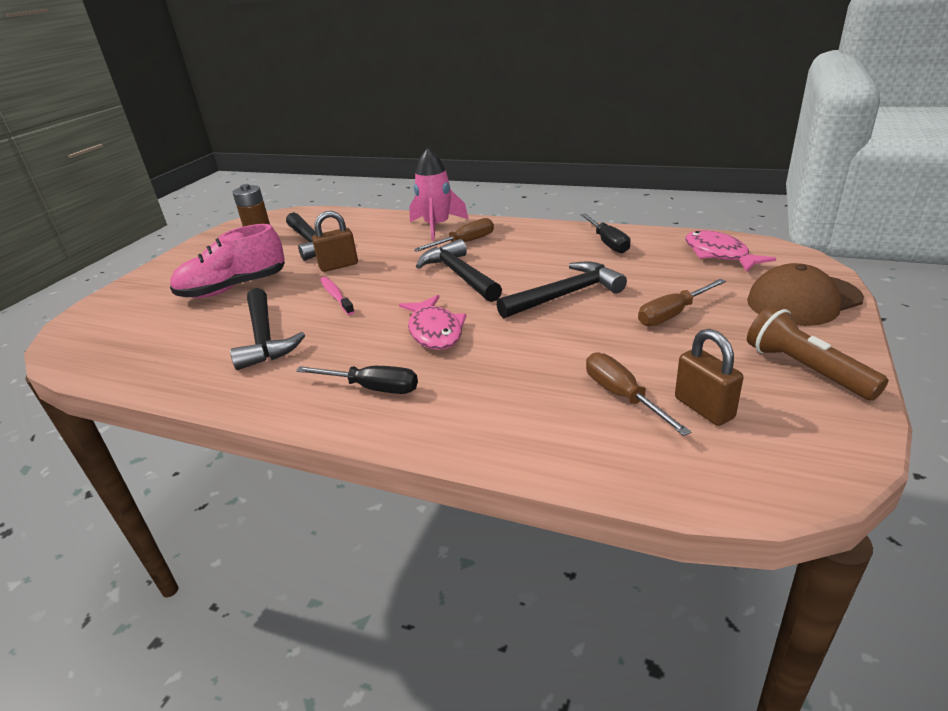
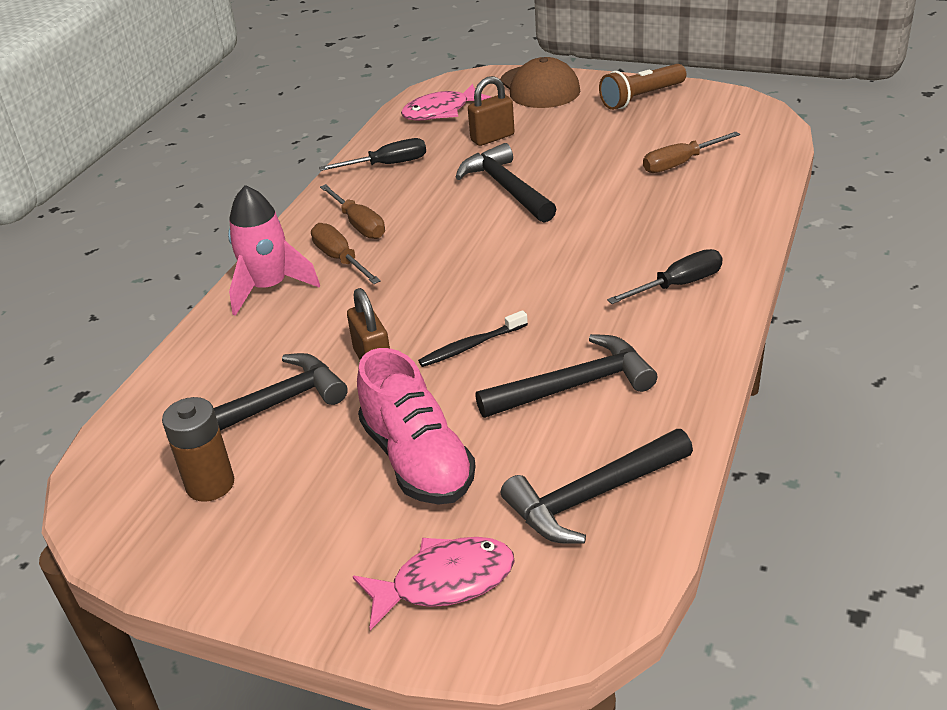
camera: 90 degrees left, 5 degrees up
black screwdriver [296,366,418,394] -> black screwdriver turned 45 degrees clockwise [607,249,723,304]
pink toothbrush [320,277,355,315] -> black toothbrush [418,310,528,367]
pink fish [399,295,467,350] -> pink fish moved to [353,537,515,630]
black hammer [416,239,502,302] -> black hammer moved to [501,429,693,544]
brown screwdriver [638,279,726,326] -> brown screwdriver moved to [320,184,385,239]
brown padlock [675,329,743,426] -> brown padlock moved to [468,76,514,146]

